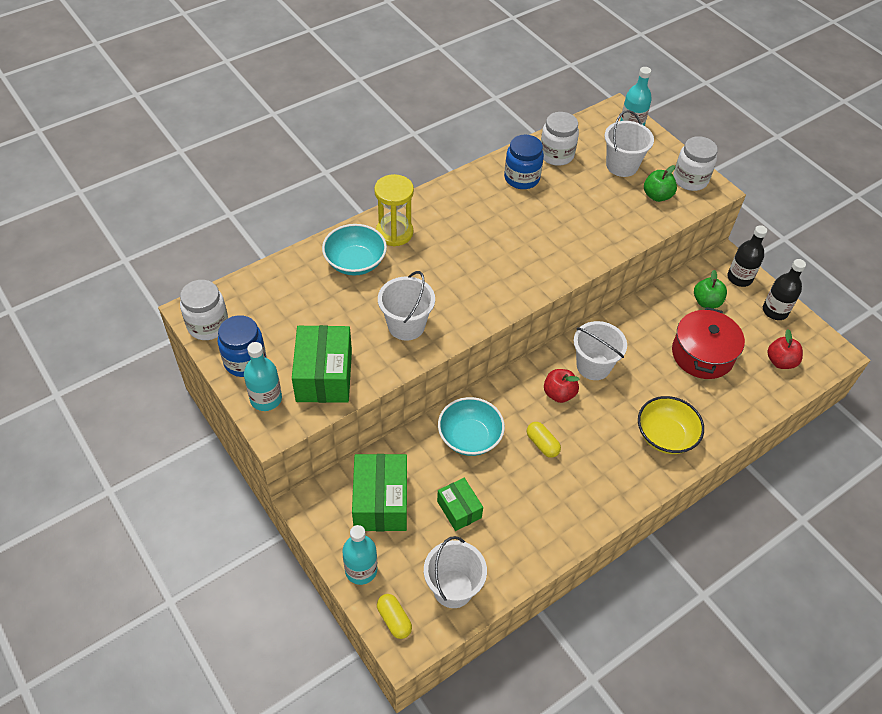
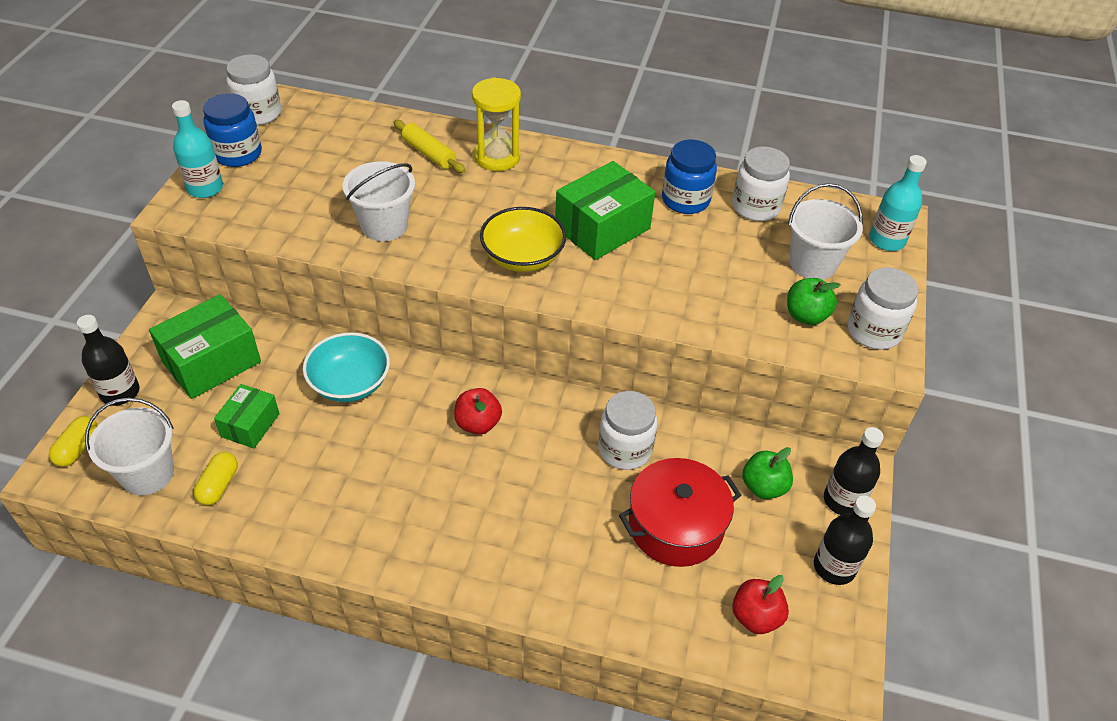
camera: 50 degrees right, 5 degrees down
green box [292,325,352,403] -> green box moved to [555,161,655,260]
turquoise bowl [322,224,387,275] -> yellow rolling pin [393,120,466,173]
turquoise bottle [342,525,377,585] -> black bottle [77,315,139,406]
yellow capsule [527,422,561,458] -> yellow capsule moved to [194,452,238,505]
white bucket [574,321,627,380] -> none
yellow bowl [638,396,704,454] -> yellow bowl moved to [480,207,566,272]
none -> white jar [598,391,658,470]

